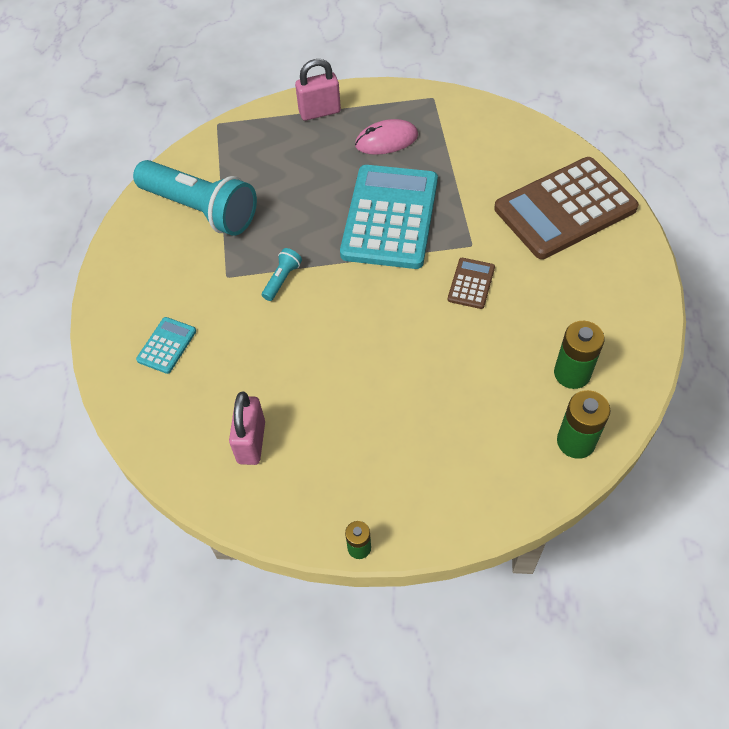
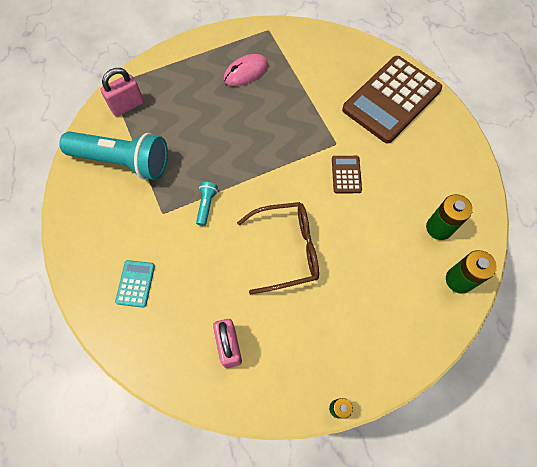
camera: 20 degrees left, 10 degrees up
pink padlock [295,59,341,121] -> pink padlock moved to [101,68,144,117]
turquoise calculator [340,165,438,269] -> none
none -> brown glasses [237,202,319,294]

